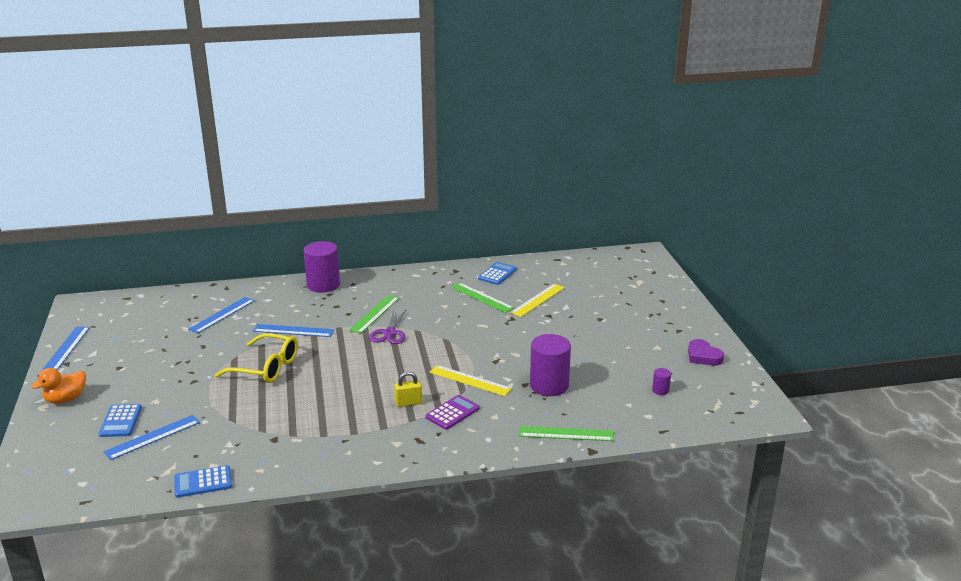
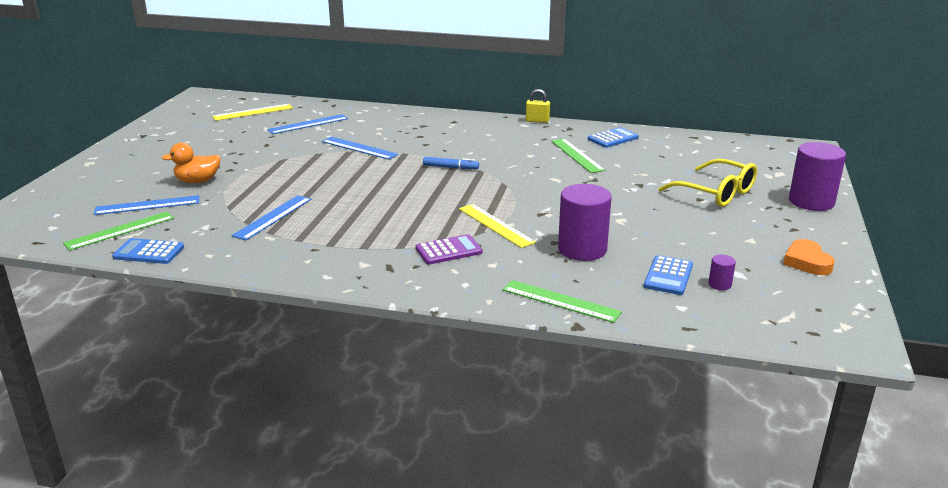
camera: 25 degrees right, 0 degrees up
orange duck [31,368,86,404] -> orange duck moved to [162,143,221,183]
blue ruler [42,327,90,370] -> blue ruler moved to [232,195,311,240]
blue calculator [99,404,142,437] -> blue calculator moved to [644,255,693,295]
yellow glasses [215,333,298,383] -> yellow glasses moved to [658,159,757,207]
purple cylinder [304,241,340,293] -> purple cylinder moved to [789,142,846,211]
green ruler [349,295,399,334] -> green ruler moved to [63,212,174,251]
purple scissors [369,309,407,344] -> blue marker [423,157,479,169]
yellow padlock [394,372,422,407] -> yellow padlock moved to [526,89,550,123]
yellow ruler [510,284,565,317] -> yellow ruler moved to [212,104,293,121]
purple heart [688,339,724,366] -> orange heart [783,239,835,275]

